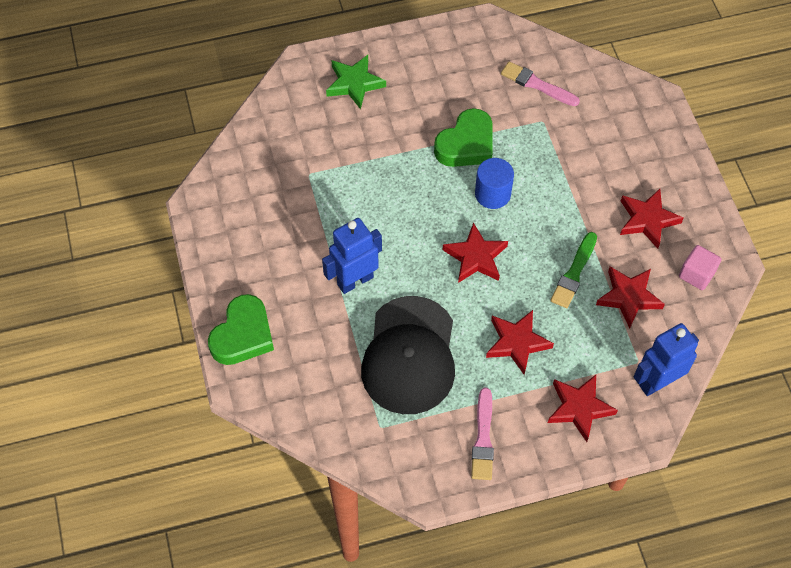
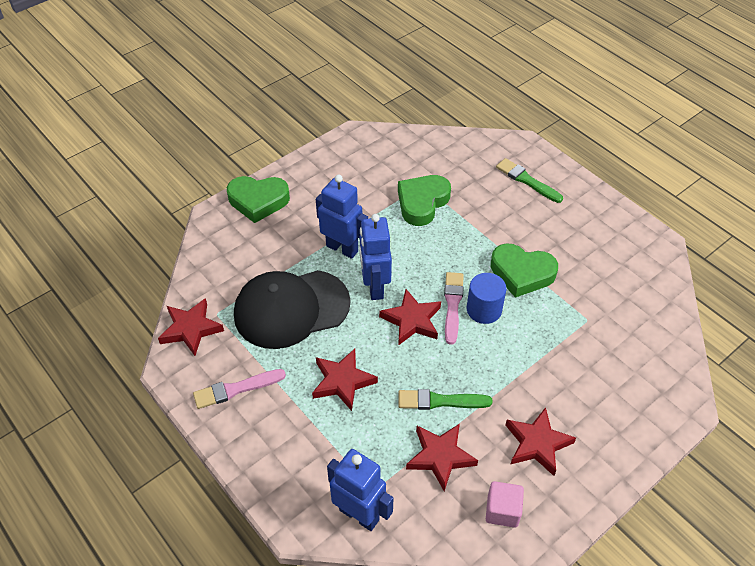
camera: 65 degrees right, 10 degrees down
green star [326,55,386,109] -> green brush [496,158,563,203]
pink brush [501,61,580,106] -> pink brush moved to [444,272,464,345]
red star [548,375,618,442] -> red star moved to [158,298,224,356]
none -> blue robot [359,214,392,300]
none -> green heart [398,175,451,226]

